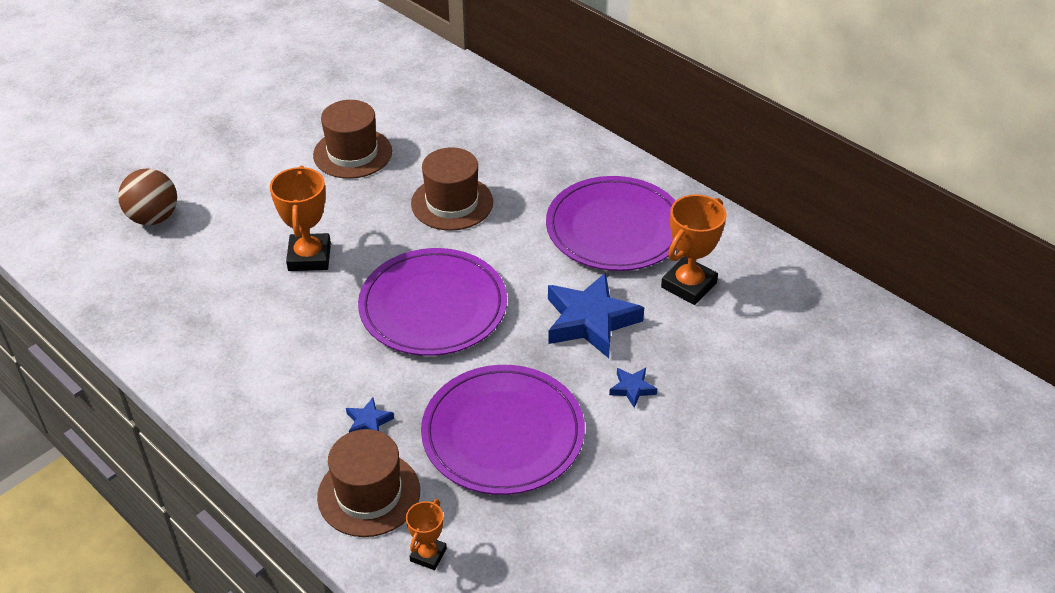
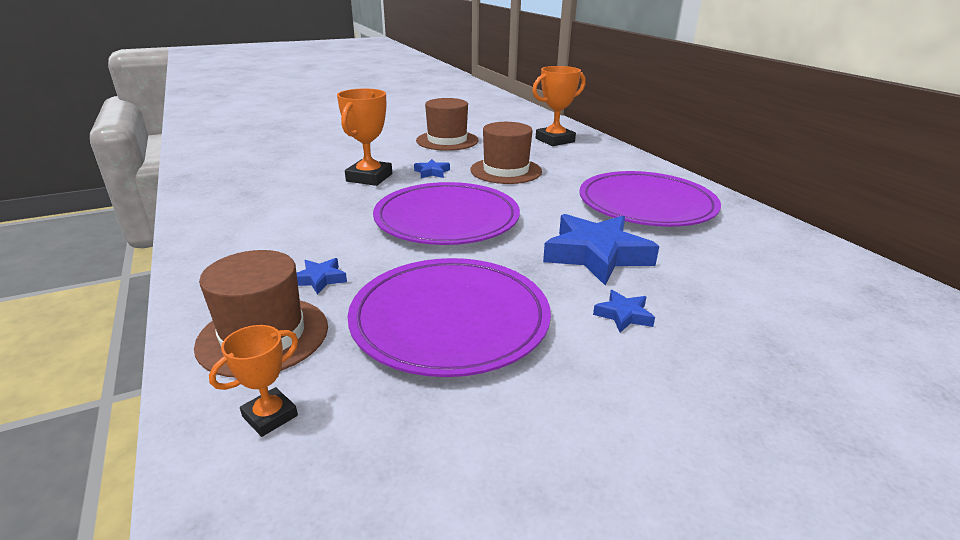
camera: 20 degrees right, 15 degrees down
brown ball [118,168,177,225] -> none
orange trophy [661,194,726,305] -> orange trophy moved to [532,66,586,146]
none -> blue star [414,159,450,178]

